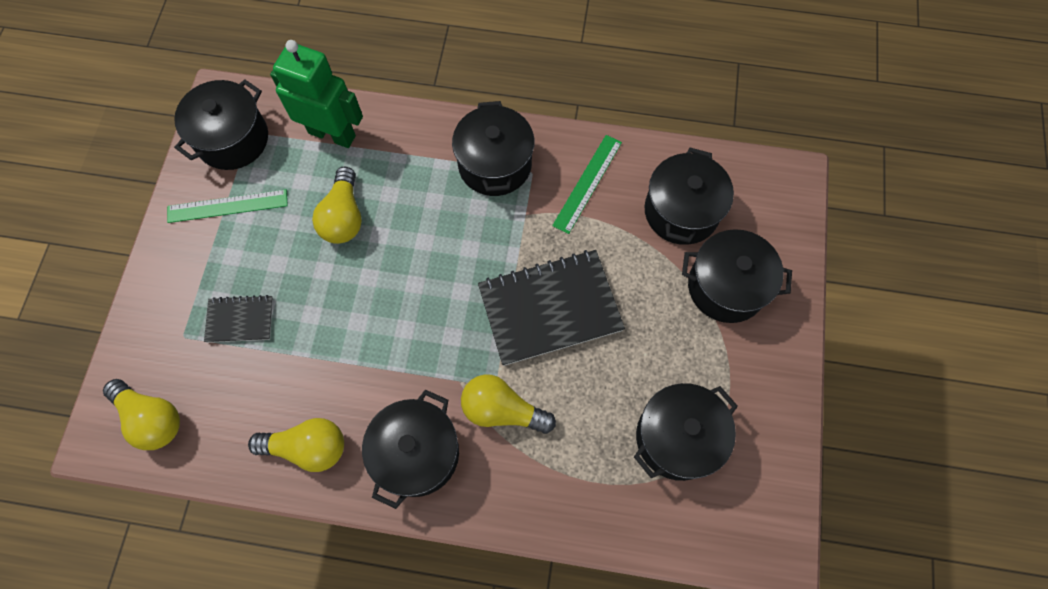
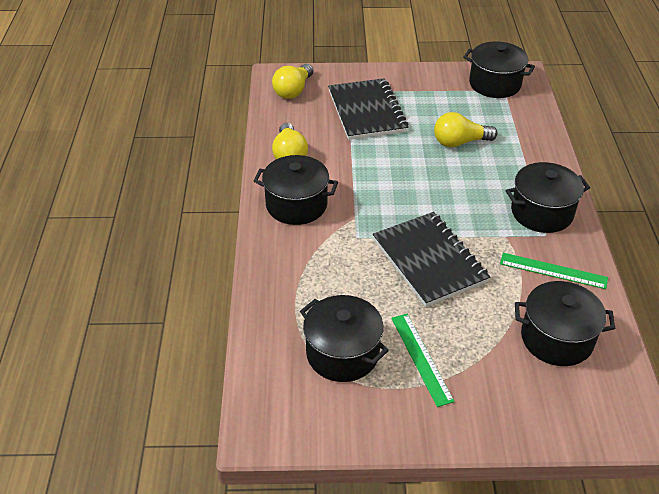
camera: 80 degrees right, 25 degrees down
green ruler [167,189,288,223] -> green ruler moved to [391,314,455,407]
black notebook [204,295,273,343] -> black notebook [328,78,409,140], size x1.96
green robot [270,40,363,148] -> none
yellow light bulb [461,374,556,434] -> none
black pot [682,229,792,323] -> none

